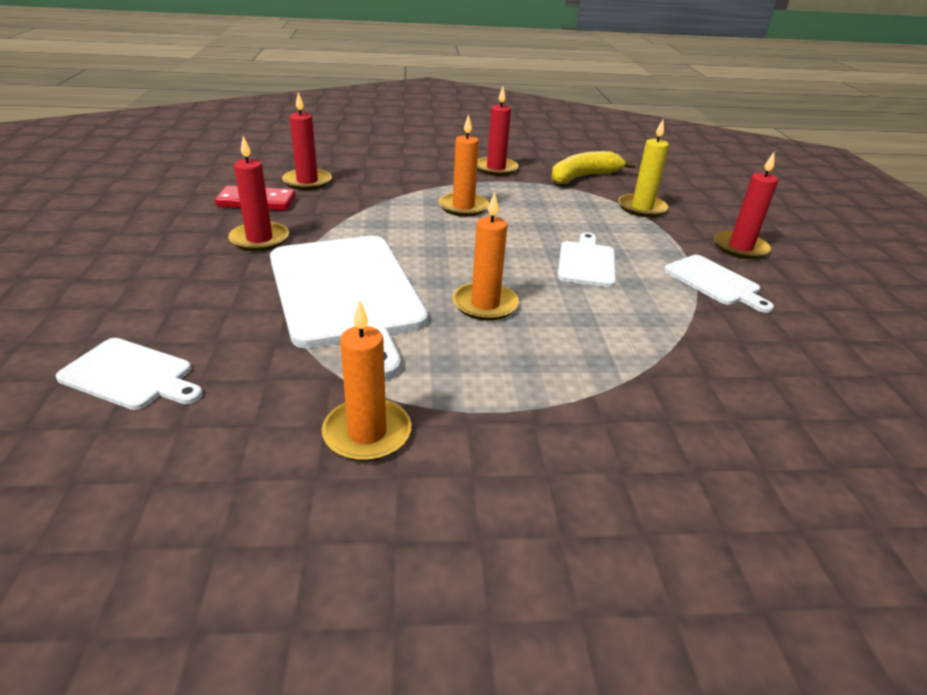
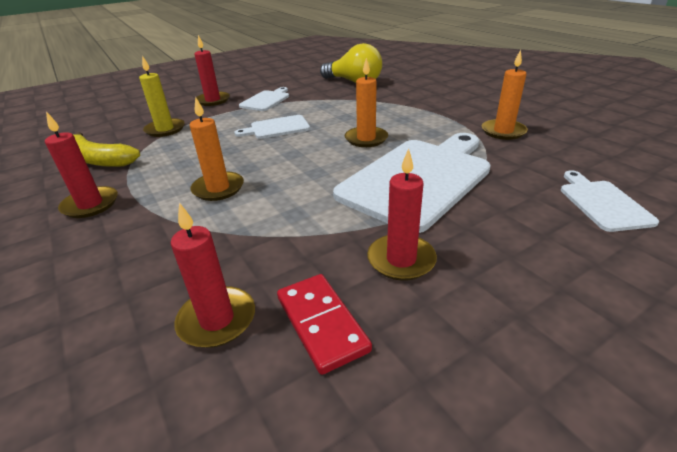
camera: 115 degrees left, 0 degrees up
none -> yellow light bulb [320,43,382,83]

